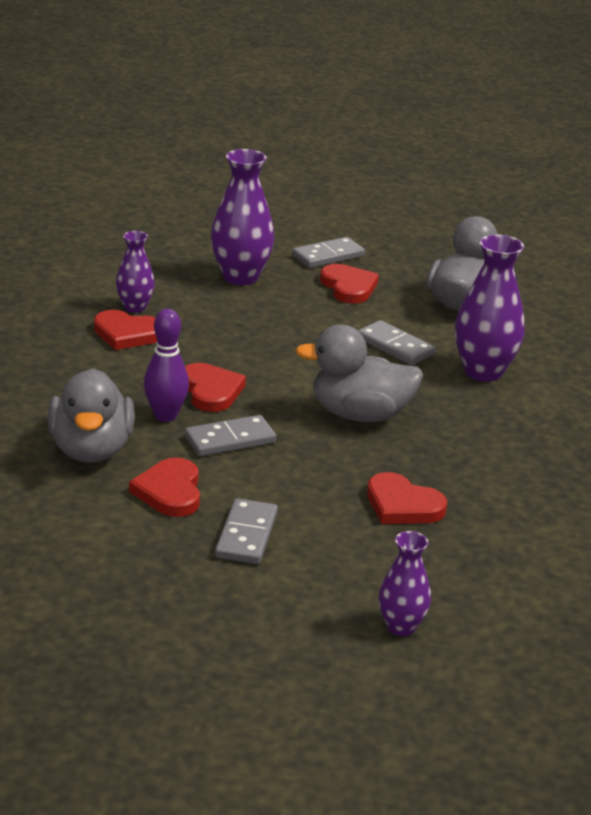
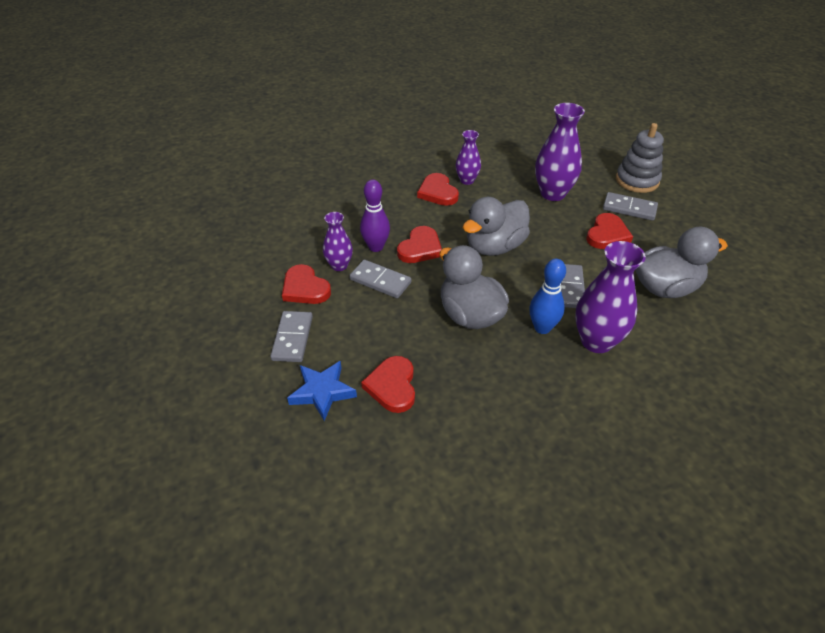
camera: 55 degrees right, 15 degrees up
grey duck [48,368,135,463] -> grey duck moved to [463,197,530,256]
red heart [129,457,200,517] -> red heart turned 90 degrees counterclockwise [282,264,331,304]
grey domino [215,498,278,564] -> grey domino turned 60 degrees counterclockwise [270,311,313,362]
purple vase [379,531,431,636] -> purple vase moved to [323,212,353,271]
none -> blue star [287,361,357,421]
none -> blue bowling pin [529,259,566,334]
none -> grey stacking toy [616,123,664,193]

